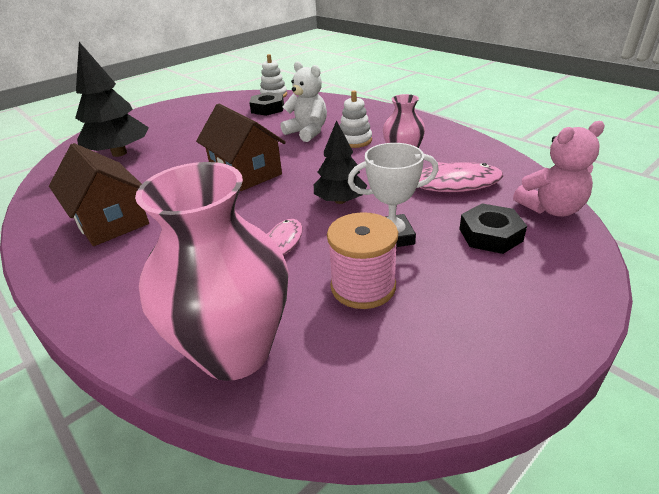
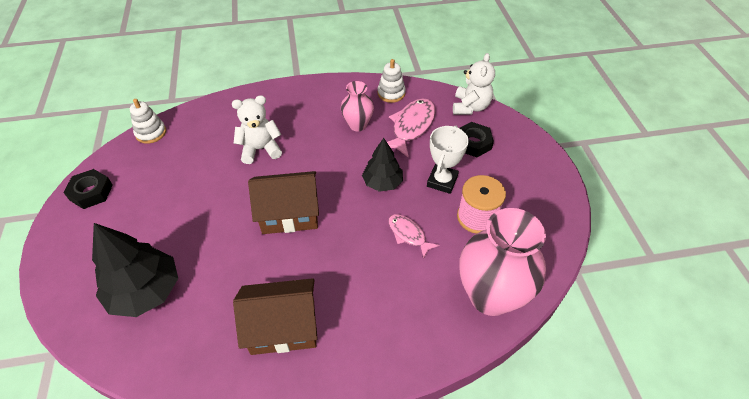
camera: 60 degrees left, 15 degrees up
black nut [249,92,284,116] -> black nut moved to [64,169,113,209]
white stacking toy [340,91,372,148] -> white stacking toy moved to [378,59,406,103]
pink teddy bear [513,121,605,216] -> white teddy bear [453,53,495,114]

